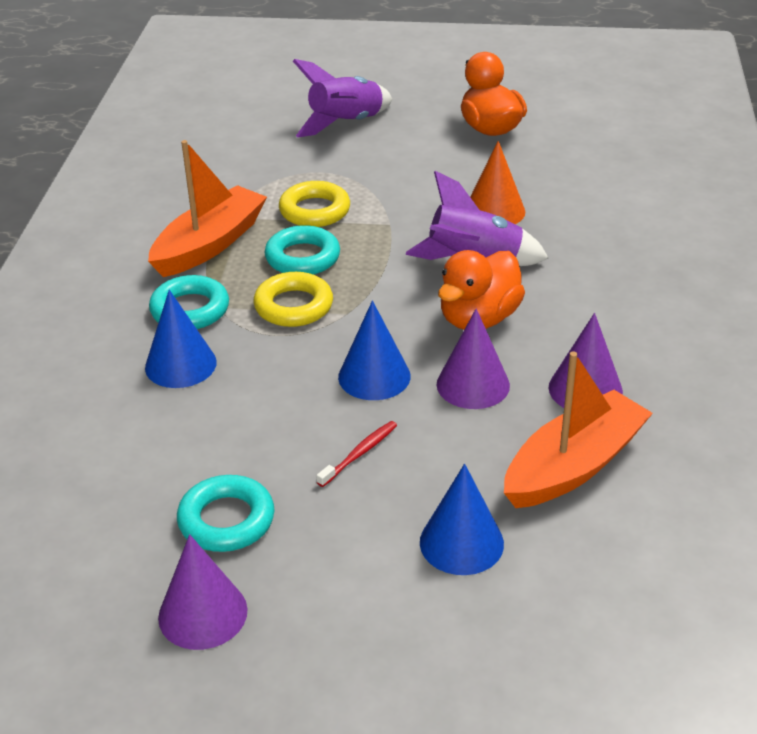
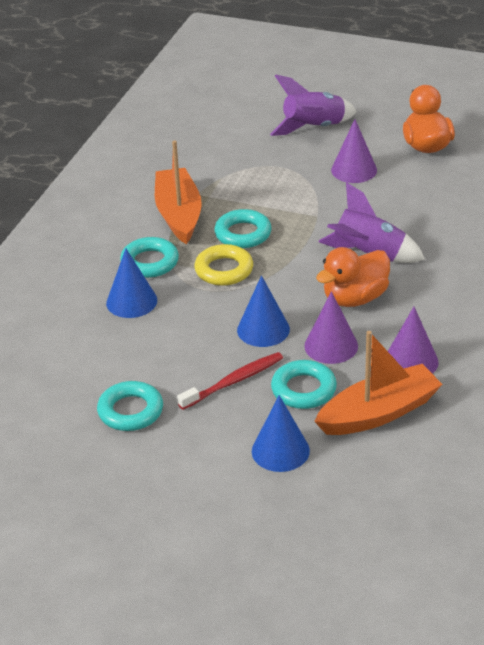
camera: 15 degrees right, 0 degrees up
orange boat [148,140,267,277] -> orange boat turned 60 degrees counterclockwise [155,140,202,244]
purple cone [158,534,248,650] -> purple cone moved to [331,119,377,183]
yellow ring [279,181,350,227] -> none
red toothbrush [316,421,397,487] -> red toothbrush [177,352,283,410], size x1.54
orange cone [470,141,525,224] -> none
none -> turquoise ring [271,360,337,409]

